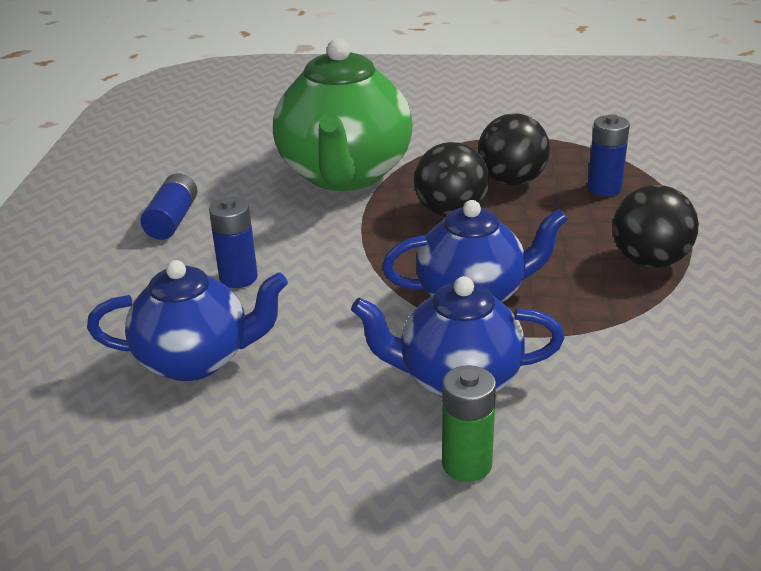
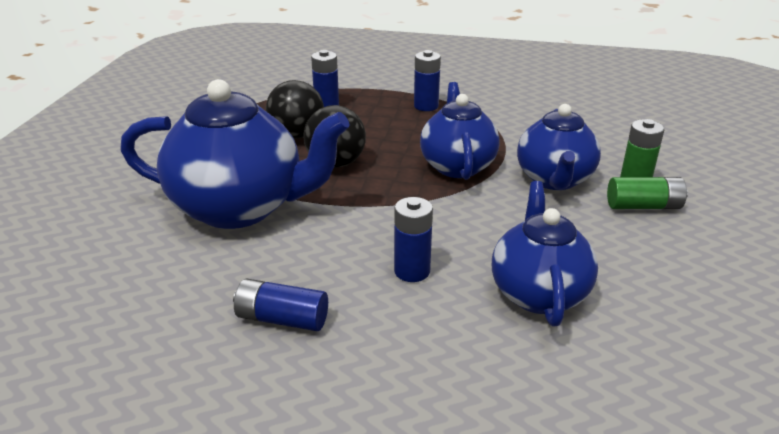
camera: 85 degrees left, 0 degrees up
green teapot [273,38,413,191] -> blue teapot [120,79,349,229]
black ball [612,185,699,268] -> blue battery [414,50,441,111]
none -> green battery [607,177,688,209]

